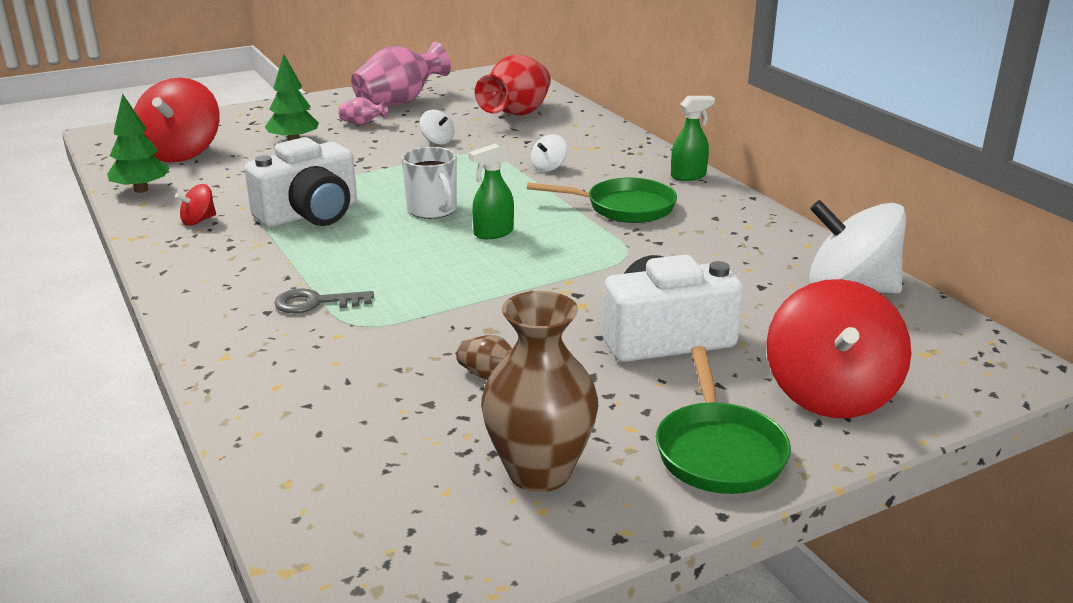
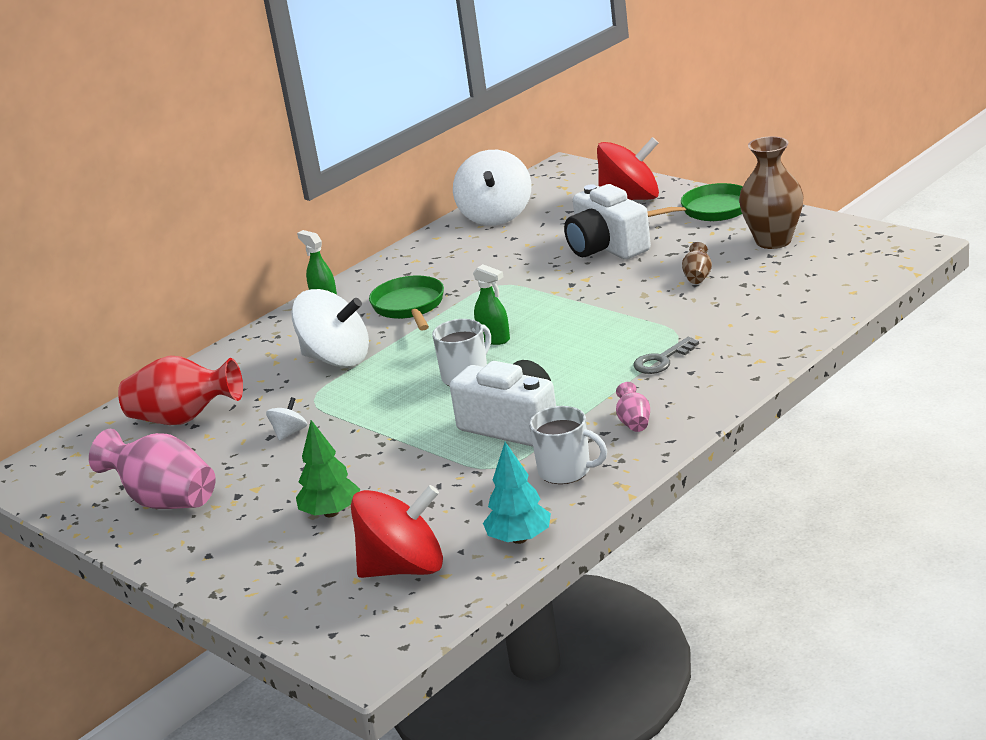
camera: 105 degrees left, 0 degrees up
green tree [107,93,169,193] -> turquoise tree [483,442,551,544]
red spinning top [175,184,216,226] -> white mug [529,406,607,484]
grey key [274,288,374,313] -> grey key turned 75 degrees clockwise [633,337,699,374]
pink vase [338,97,388,125] -> pink vase moved to [616,382,650,432]
white spinning top [531,134,567,172] -> white spinning top [291,289,369,367], size x2.27

